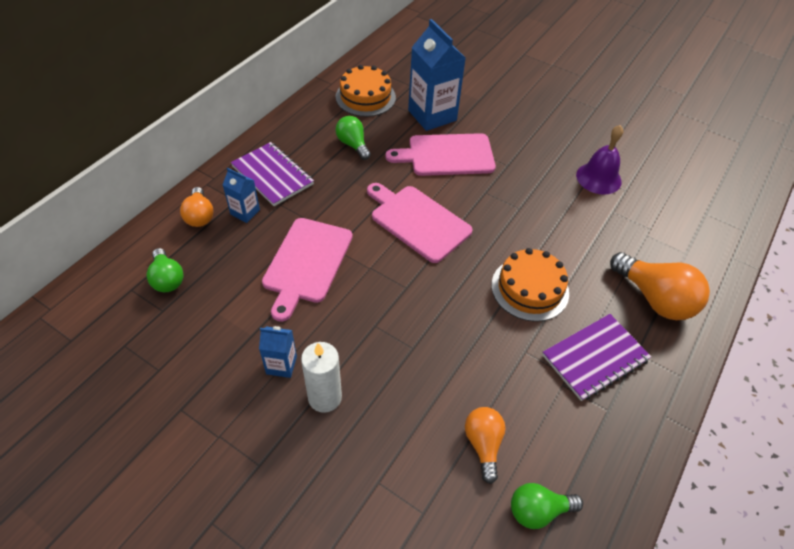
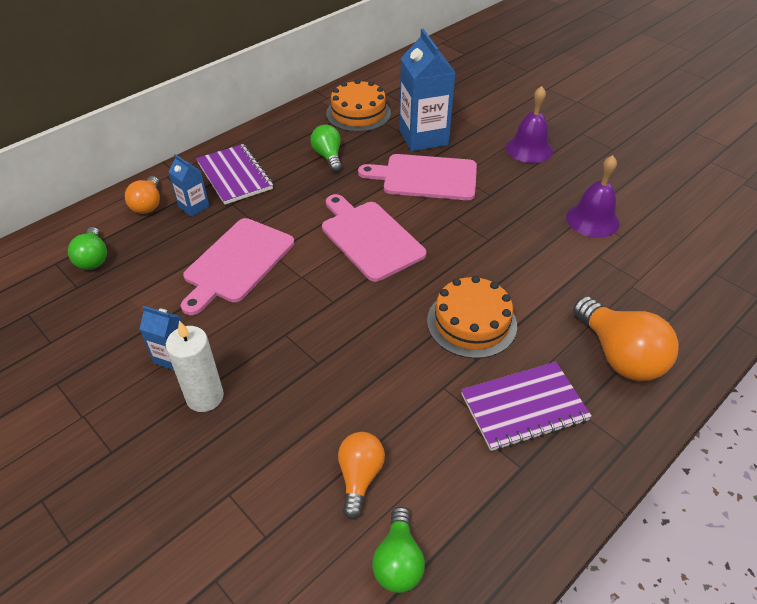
camera: 15 degrees right, 5 degrees down
green light bulb [511,483,583,529] -> green light bulb turned 90 degrees counterclockwise [372,507,425,593]
none -> purple bell [506,86,553,163]

